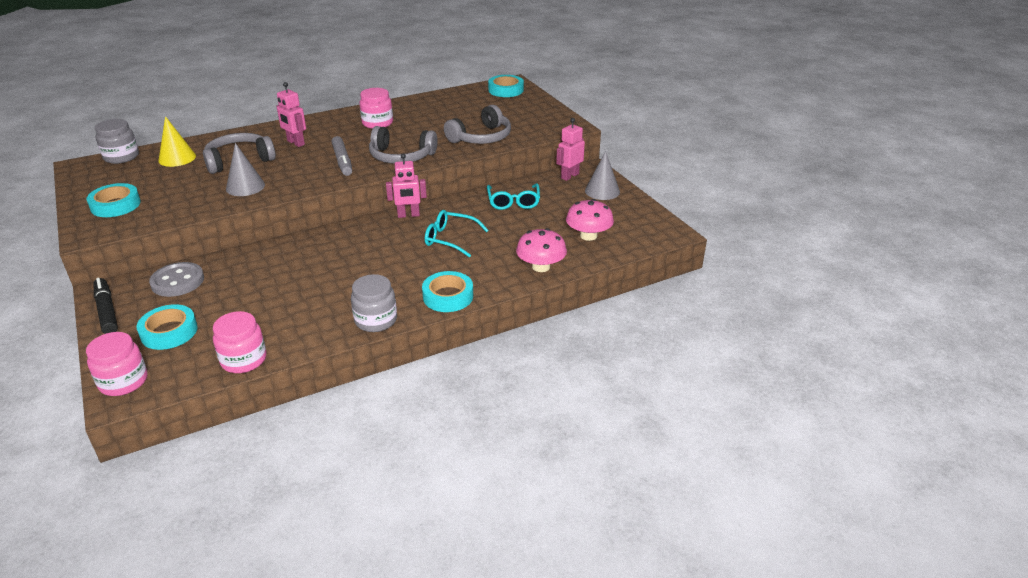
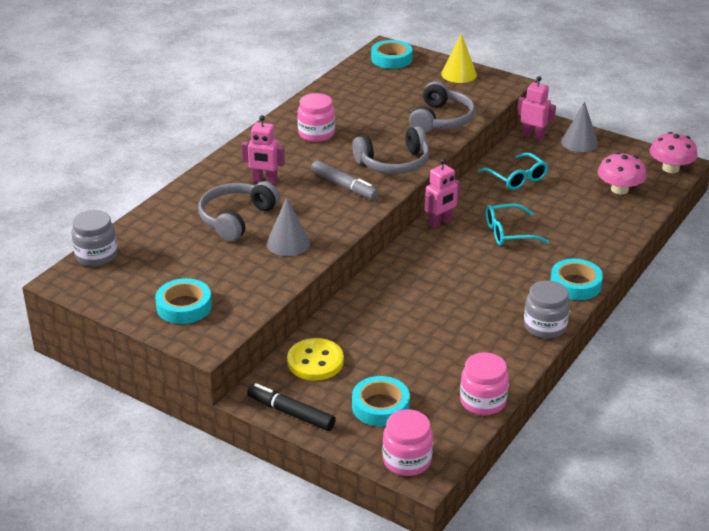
camera: 30 degrees left, 0 degrees up
grey button [149,262,204,297] -> yellow button [287,338,344,381]
yellow cone [158,116,196,167] -> yellow cone moved to [441,33,477,83]
pink mushroom [516,228,567,272] -> pink mushroom moved to [650,132,698,173]
pink robot [556,118,585,181] -> pink robot turned 105 degrees clockwise [517,76,556,141]

